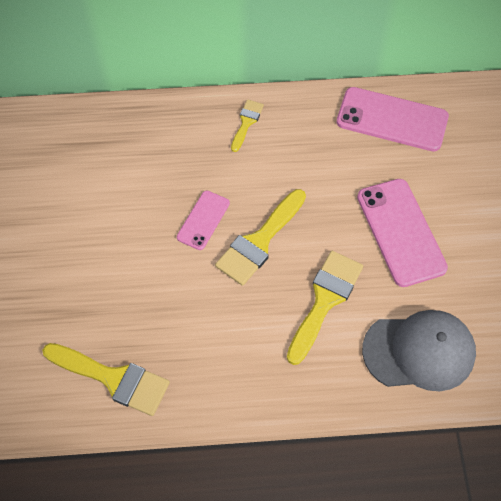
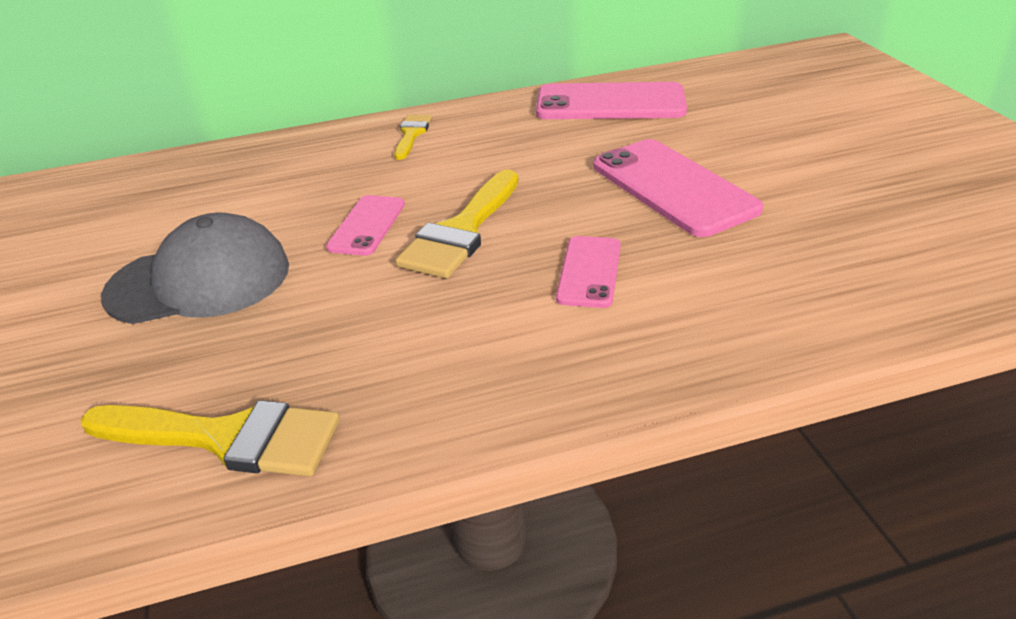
camera: 10 degrees left, 25 degrees down
yellow brush [287,251,363,365] -> pink phone [556,236,621,308]
grey cap [362,310,476,391] -> grey cap moved to [101,213,289,324]

